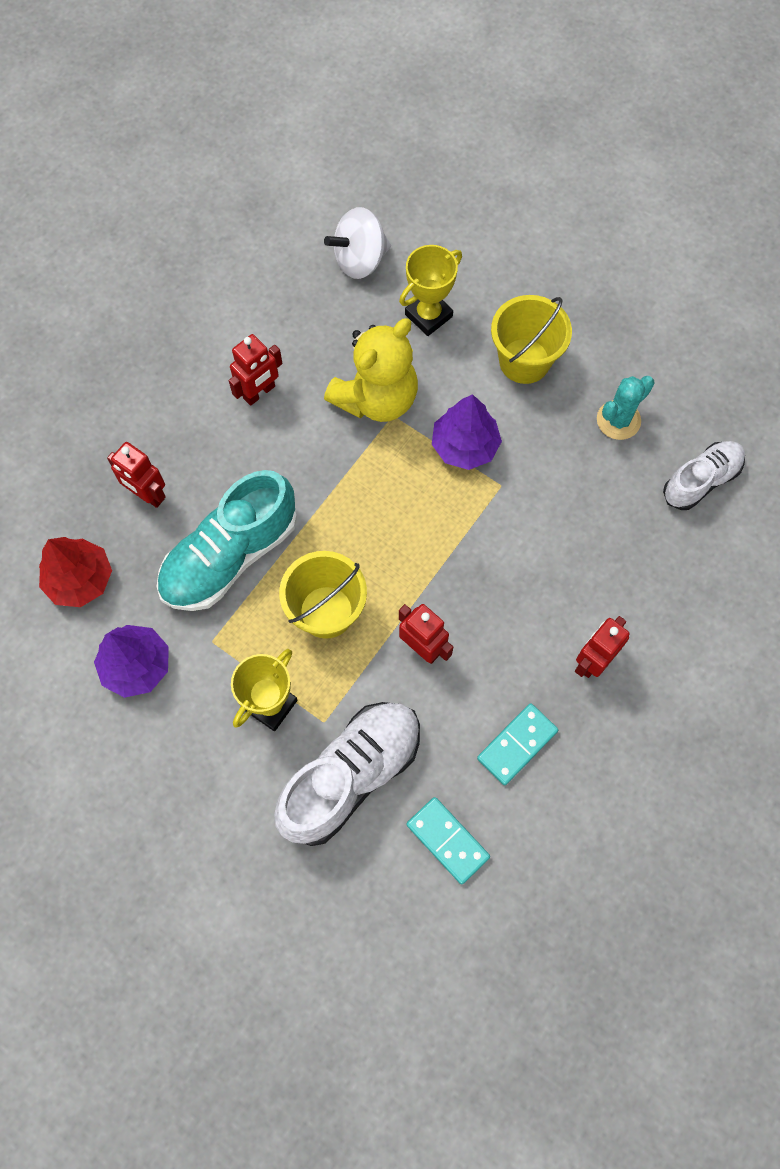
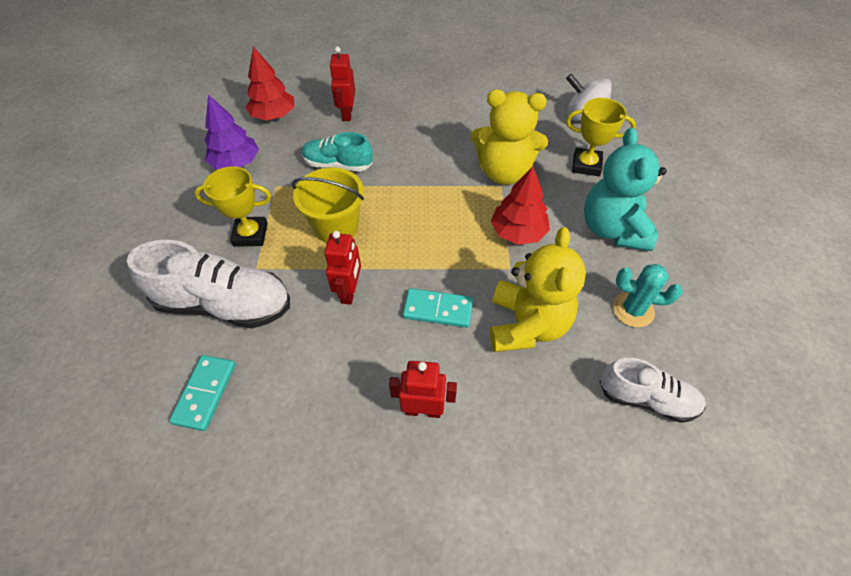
camera: 55 degrees right, 15 degrees down
turquoise shoe [156,470,297,611] -> turquoise shoe [302,132,373,172], size x0.61
red robot [229,334,282,406] -> none
purple tree [432,394,502,470] -> red tree [491,166,550,245]
turquoise domino [477,703,558,785] -> turquoise domino moved to [403,288,473,328]
yellow bucket [491,295,572,384] -> turquoise teddy bear [584,128,667,251]
none -> yellow teddy bear [490,227,586,352]

